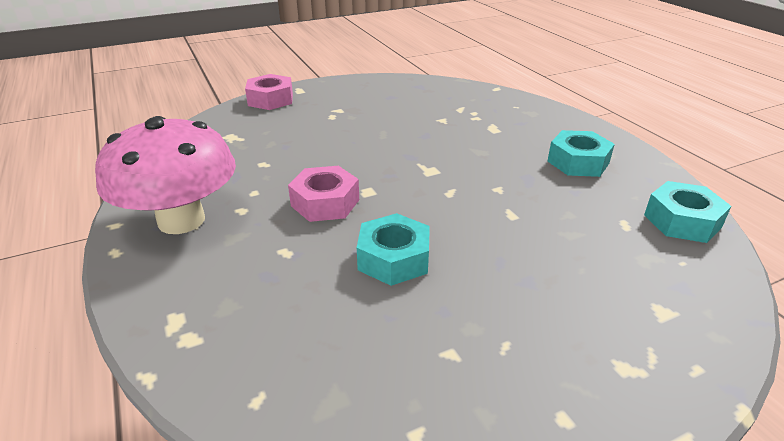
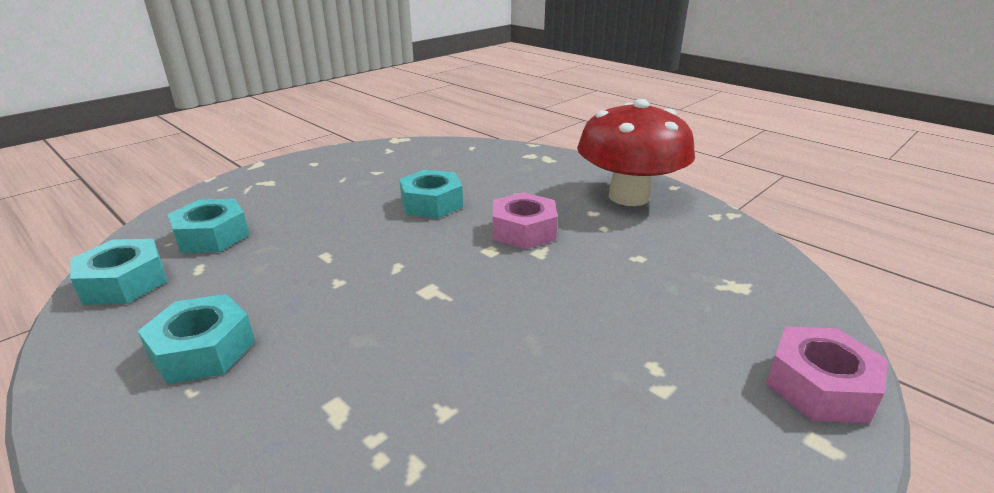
camera: 160 degrees right, 5 degrees down
pink mushroom [95,116,236,234] -> red mushroom [577,99,695,206]
none -> turquoise nut [167,199,249,253]

